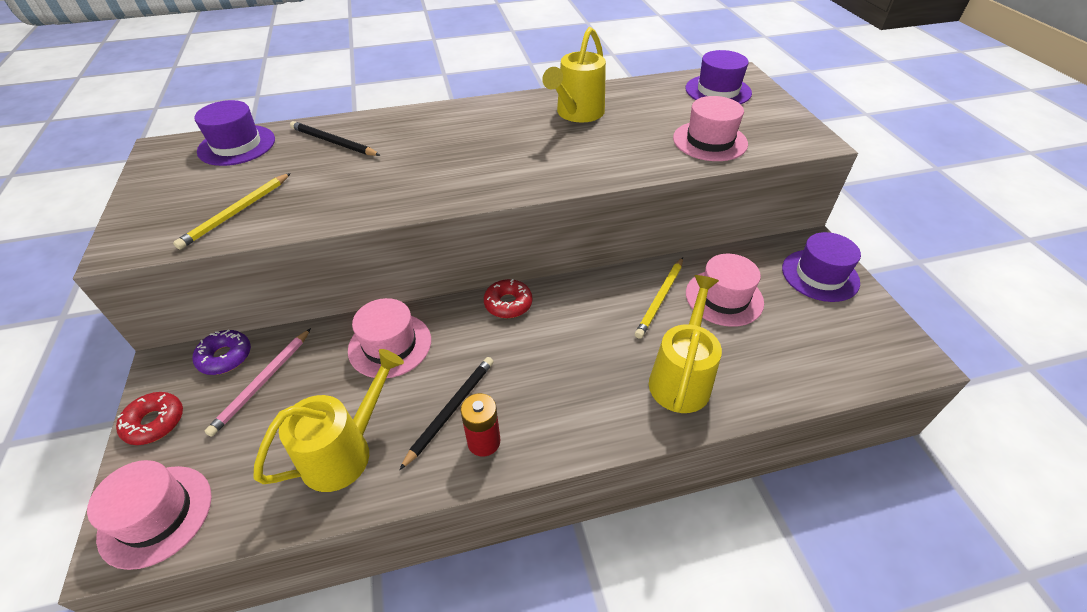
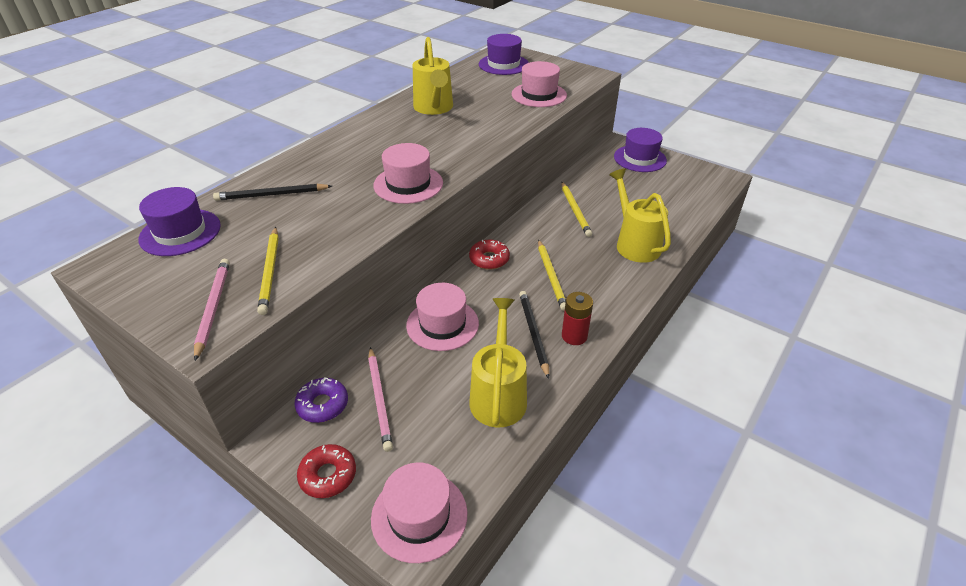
camera: 40 degrees left, 5 degrees down
pink hat [686,254,764,327] -> pink hat moved to [374,143,443,204]
none -> pink pencil [194,259,230,361]
none -> yellow pencil [538,240,566,311]

